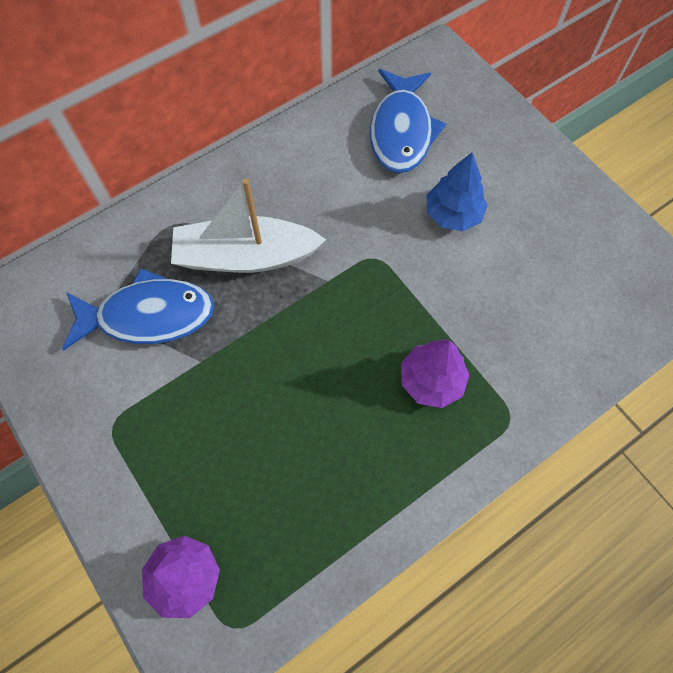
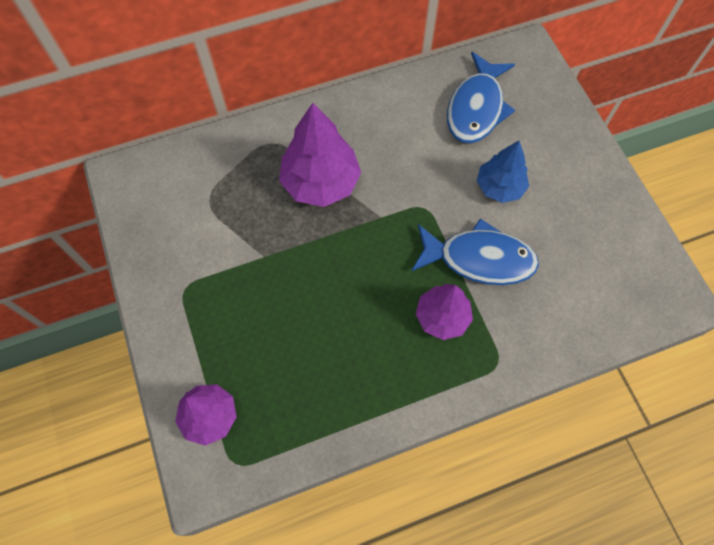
camera: 15 degrees right, 0 degrees up
blue fish [62,268,214,350] -> blue fish moved to [412,219,539,285]
white boat [171,178,326,273] -> purple tree [279,103,361,207]

